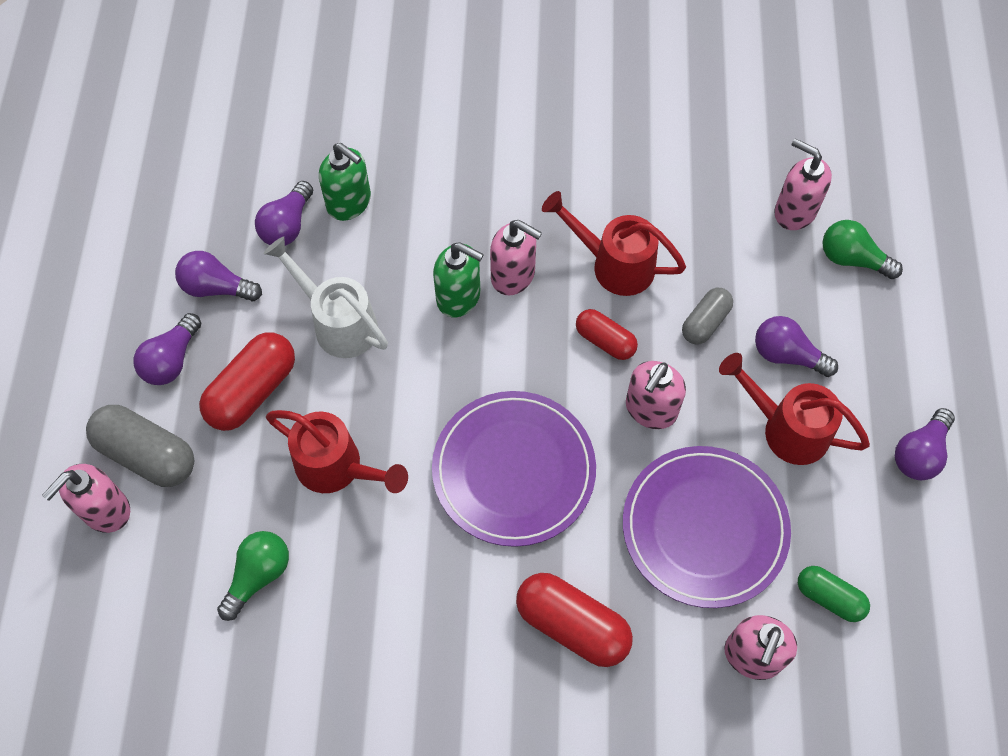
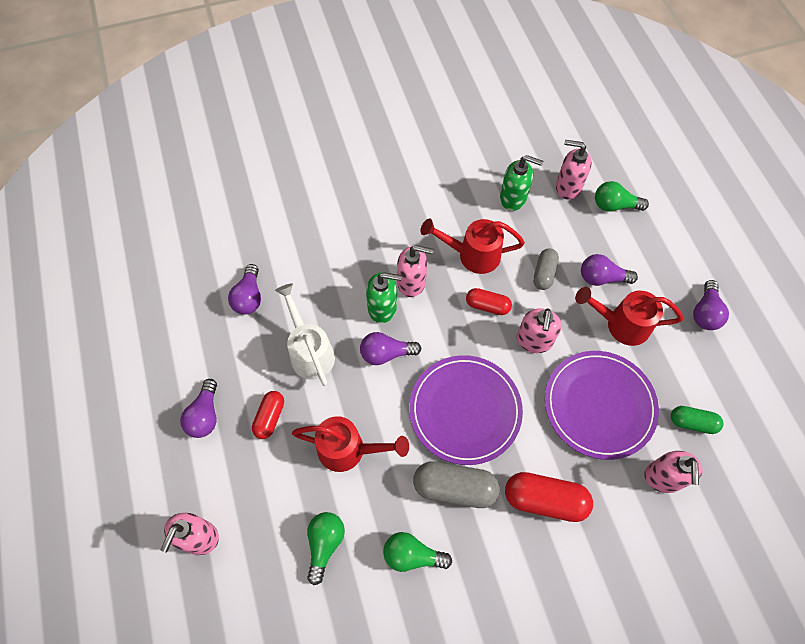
camera: 20 degrees left, 0 degrees up
grey capsule [86,405,194,487] -> grey capsule moved to [413,462,500,508]
purple light bulb [175,251,262,301] -> purple light bulb moved to [360,332,421,365]
red capsule [199,332,295,431] -> red capsule [252,391,284,439], size x0.61
white watering can [264,236,388,358] -> white watering can turned 45 degrees clockwise [275,283,335,386]
green soap dispenser [319,143,371,221] -> green soap dispenser moved to [500,155,543,211]
none -> green light bulb [383,532,452,572]

